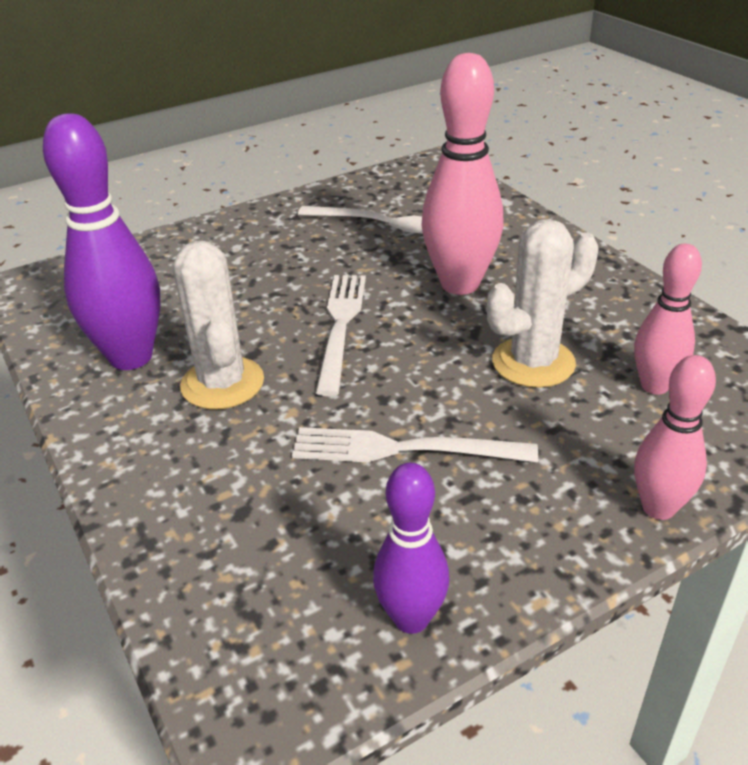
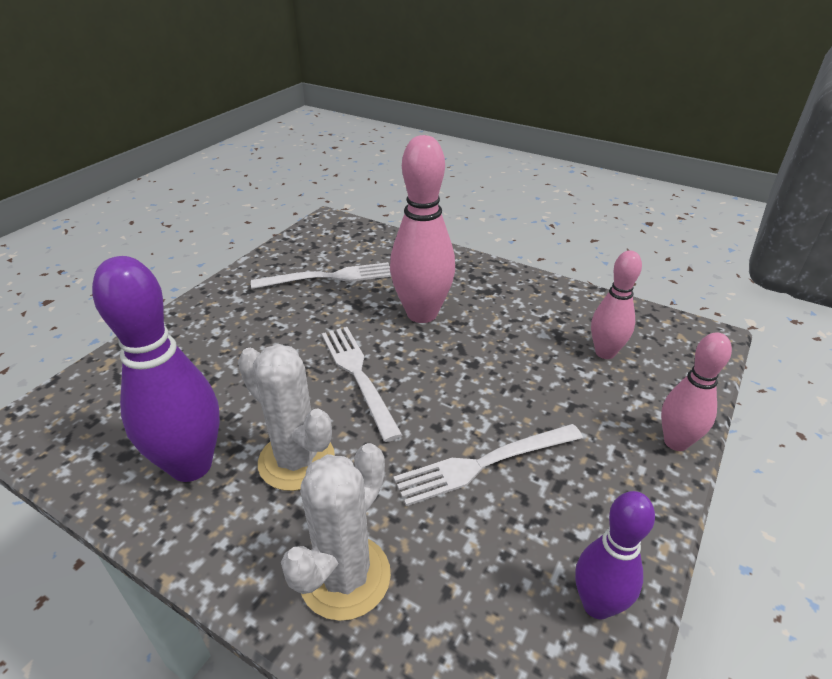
camera: 30 degrees left, 0 degrees up
white cactus [487,219,599,388] -> white cactus moved to [281,443,391,621]

